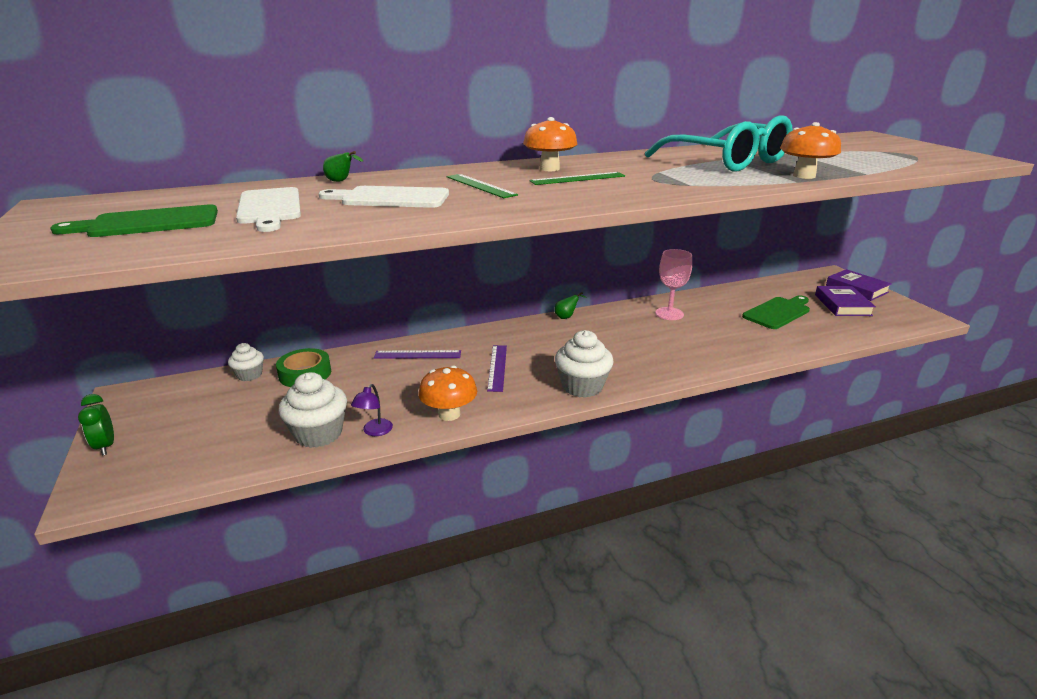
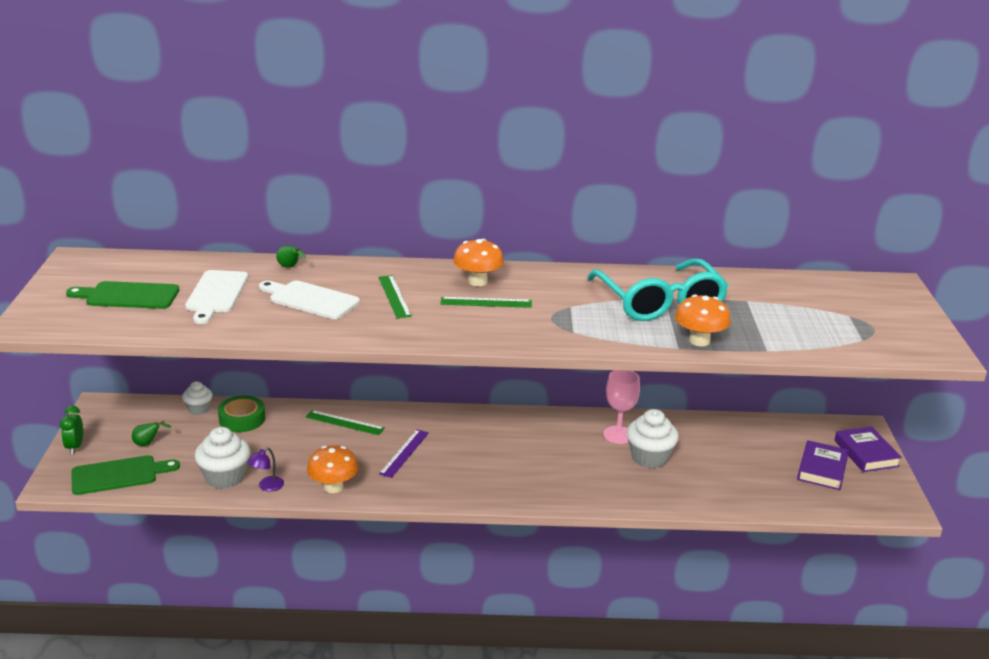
camera: 20 degrees right, 0 degrees up
purple ruler [374,350,461,359] -> green ruler [306,410,385,435]
green pear [554,292,587,319] -> green pear moved to [132,421,171,446]
white cupcake [555,330,614,398] -> white cupcake moved to [626,409,679,468]
green cutting board [742,295,810,329] -> green cutting board moved to [72,455,180,495]

